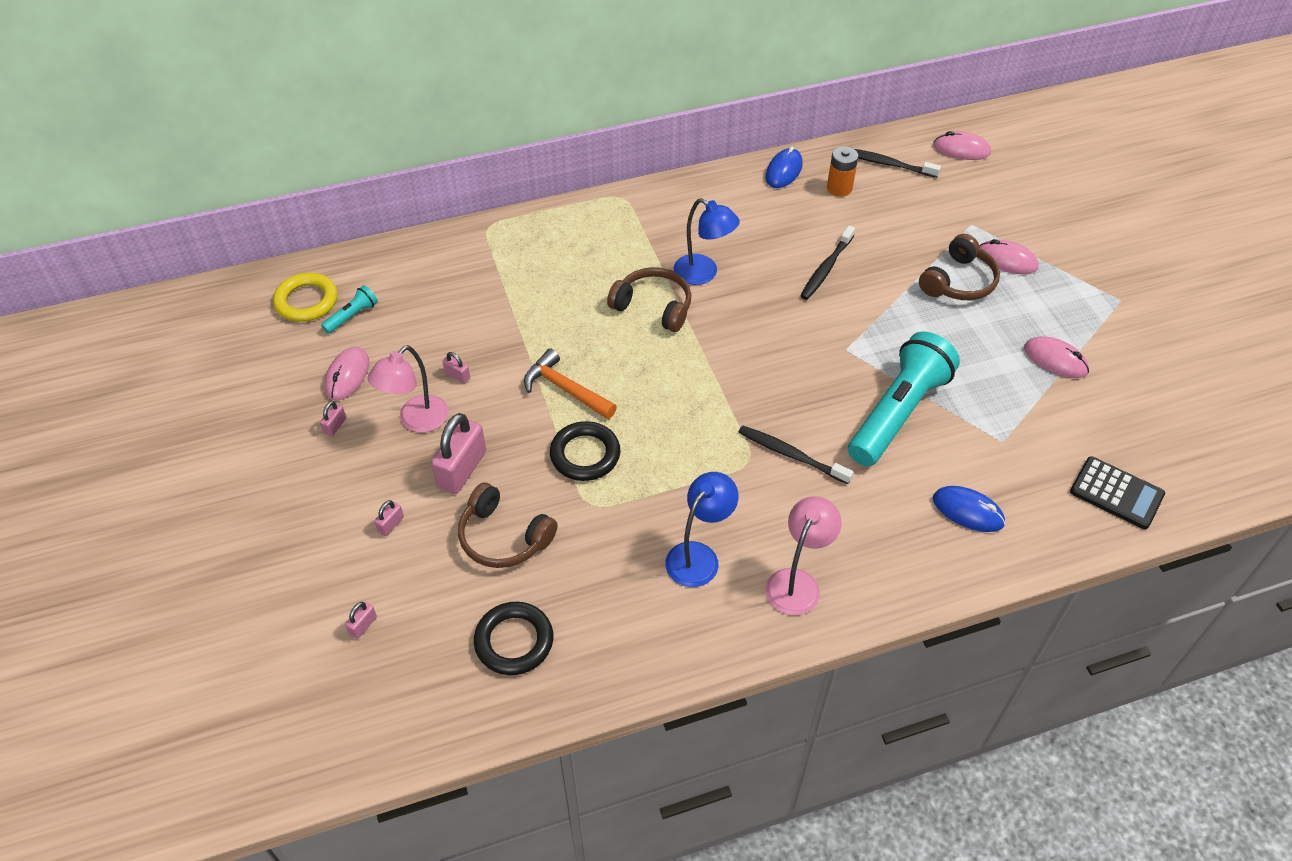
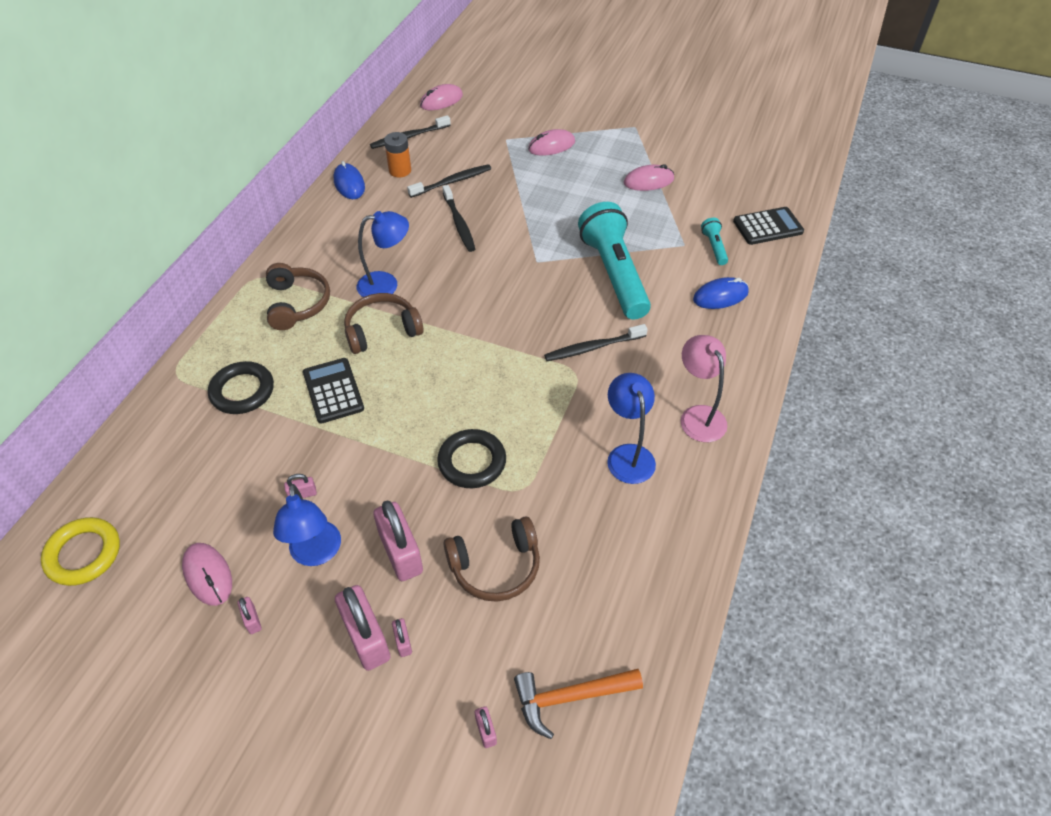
camera: 50 degrees left, 0 degrees up
turquoise flashlight [321,285,378,334] -> turquoise flashlight moved to [701,218,728,265]
pink lamp [368,345,448,433] -> blue lamp [273,484,341,566]
black ring [474,602,553,675] -> black ring moved to [208,361,274,414]
orange hammer [524,348,617,419] -> orange hammer moved to [514,669,643,739]
brown headphones [919,234,1000,300] -> brown headphones moved to [266,263,330,330]
none -> black calculator [303,358,364,424]
none -> pink padlock [335,585,390,671]
none -> black toothbrush [407,164,491,198]

